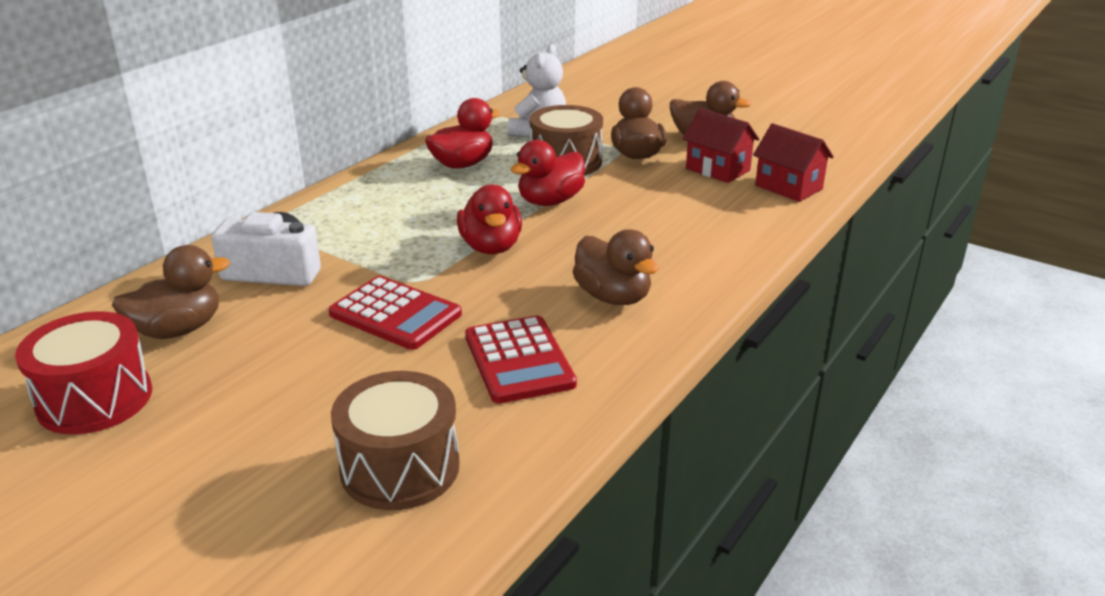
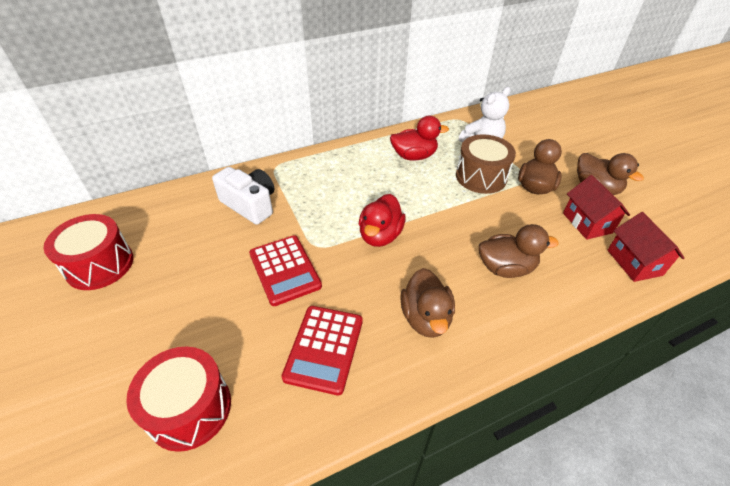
camera: 30 degrees right, 15 degrees up
brown duck [112,245,230,339] -> brown duck moved to [479,224,559,278]
brown drum [331,371,460,510] -> red drum [126,346,231,452]
red duck [511,140,585,206] -> none

